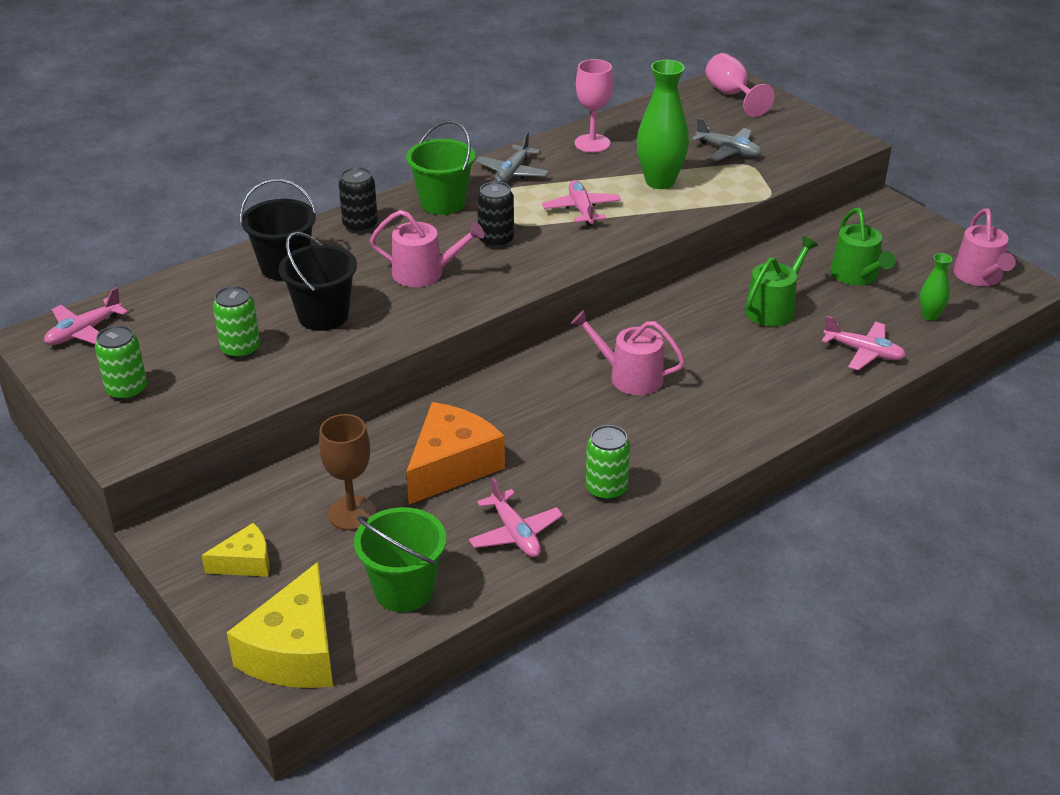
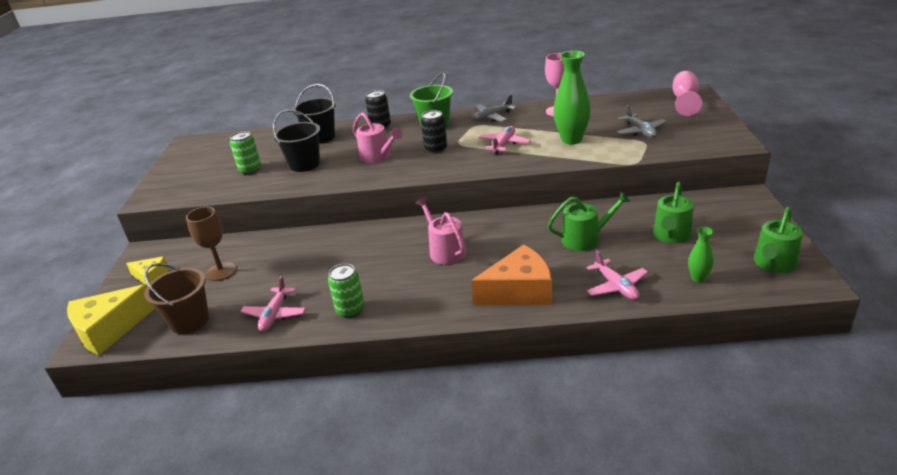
camera: 40 degrees right, 5 degrees down
pink plane [44,287,128,345] -> none
green can [95,325,147,401] -> none
green bucket [354,507,447,612] -> brown bucket [144,263,209,334]
orange cheese [406,402,505,504] -> orange cheese moved to [471,245,552,305]
pink watering can [953,208,1016,286] -> green watering can [754,207,803,273]

